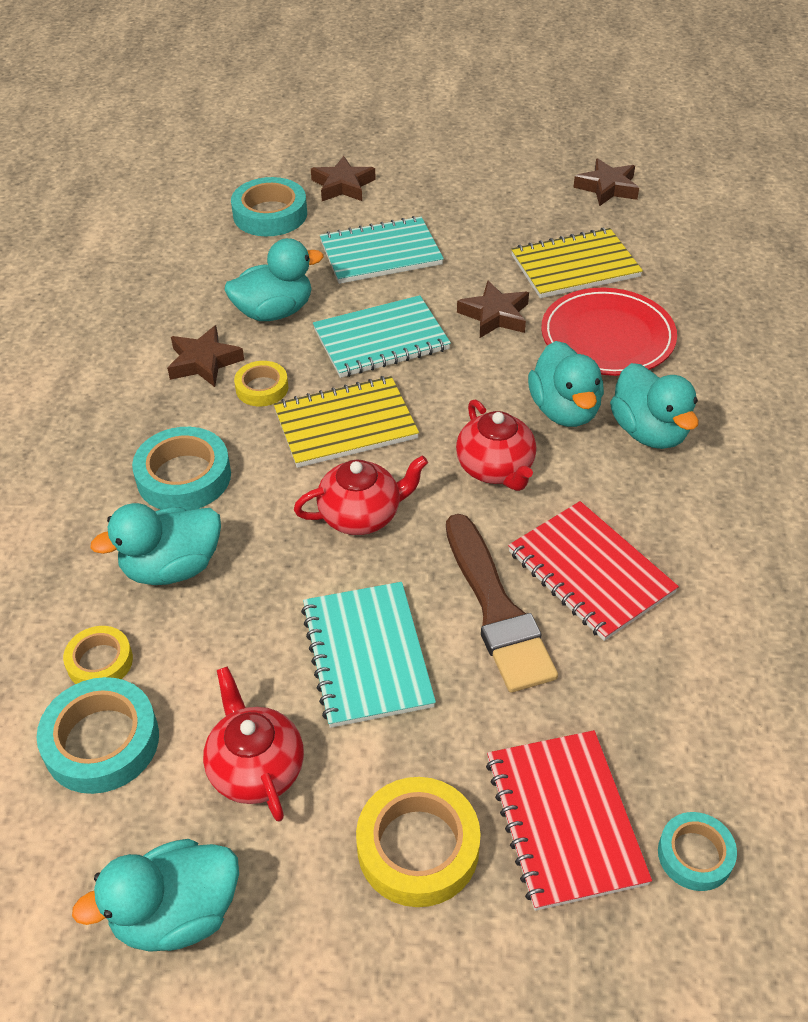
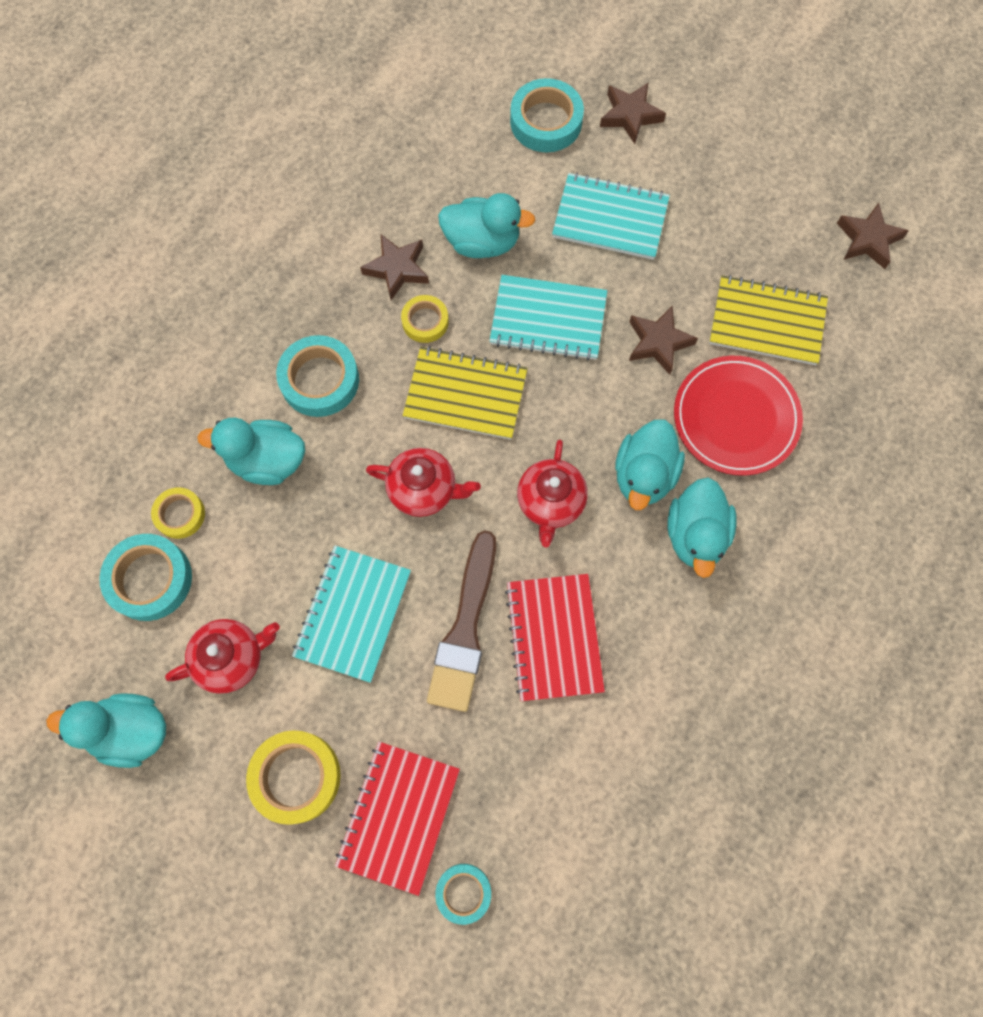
camera: 30 degrees right, 25 degrees up
red teapot [203,666,304,822] -> red teapot turned 60 degrees clockwise [165,619,280,694]

